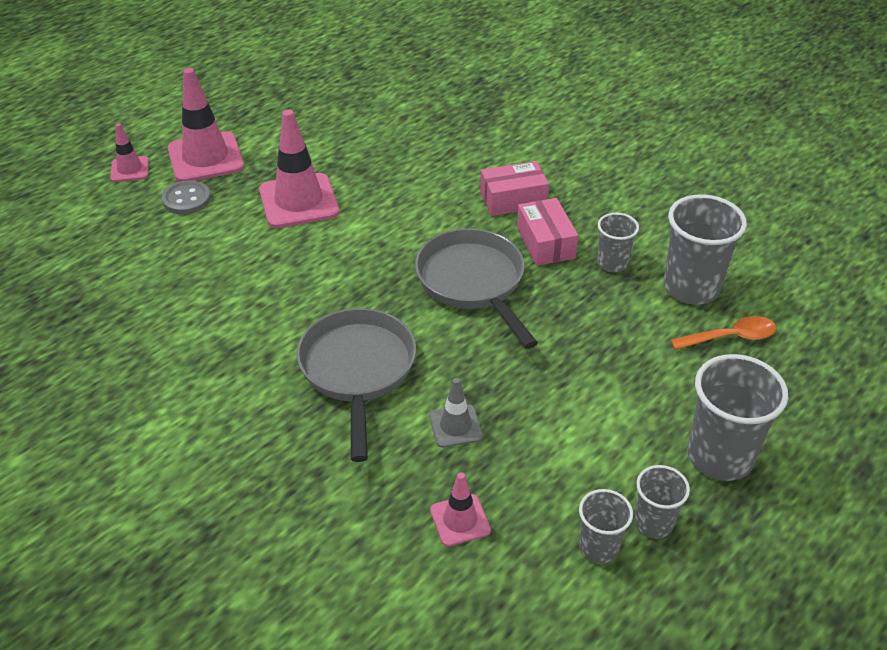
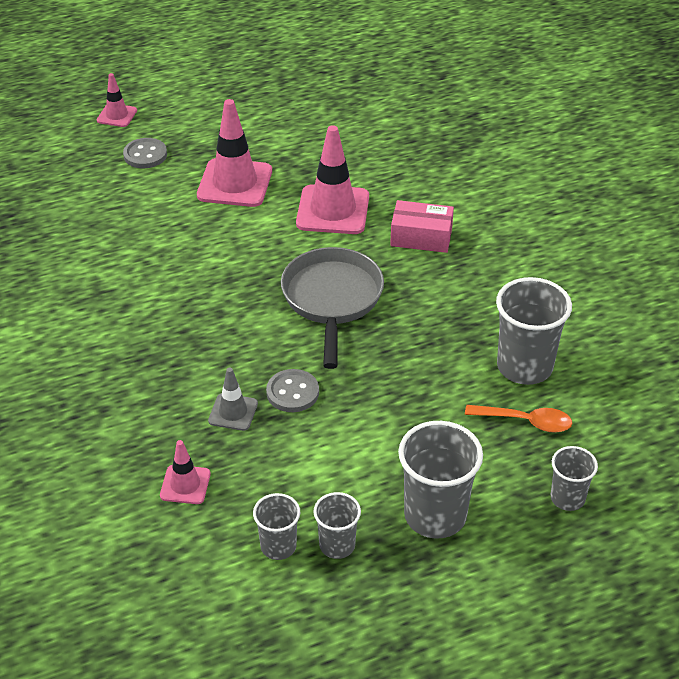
camera: 25 degrees right, 0 degrees up
pink traffic cone [168,68,244,182] -> pink traffic cone moved to [296,125,369,234]
grey pan [296,308,416,462] -> none
pink box [517,198,578,266] -> none
grey cup [597,213,639,272] -> grey cup moved to [551,446,598,511]
none -> grey button [266,369,319,412]

